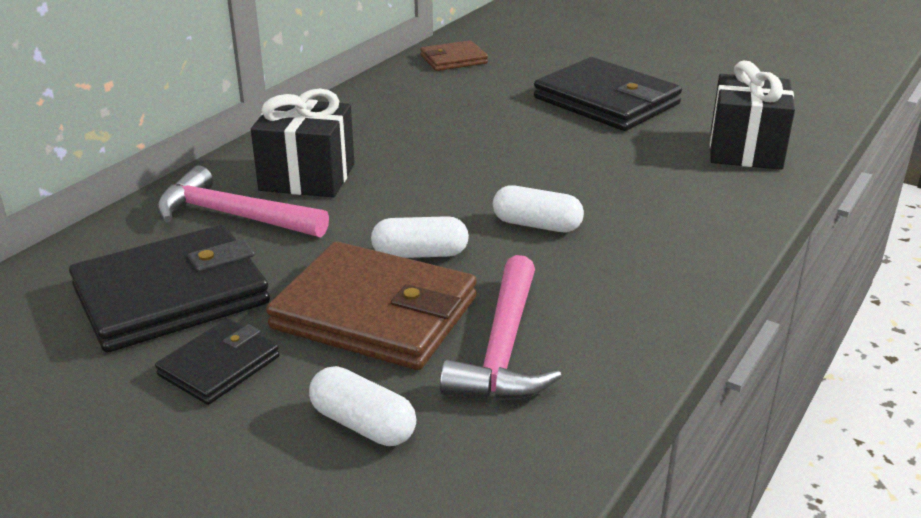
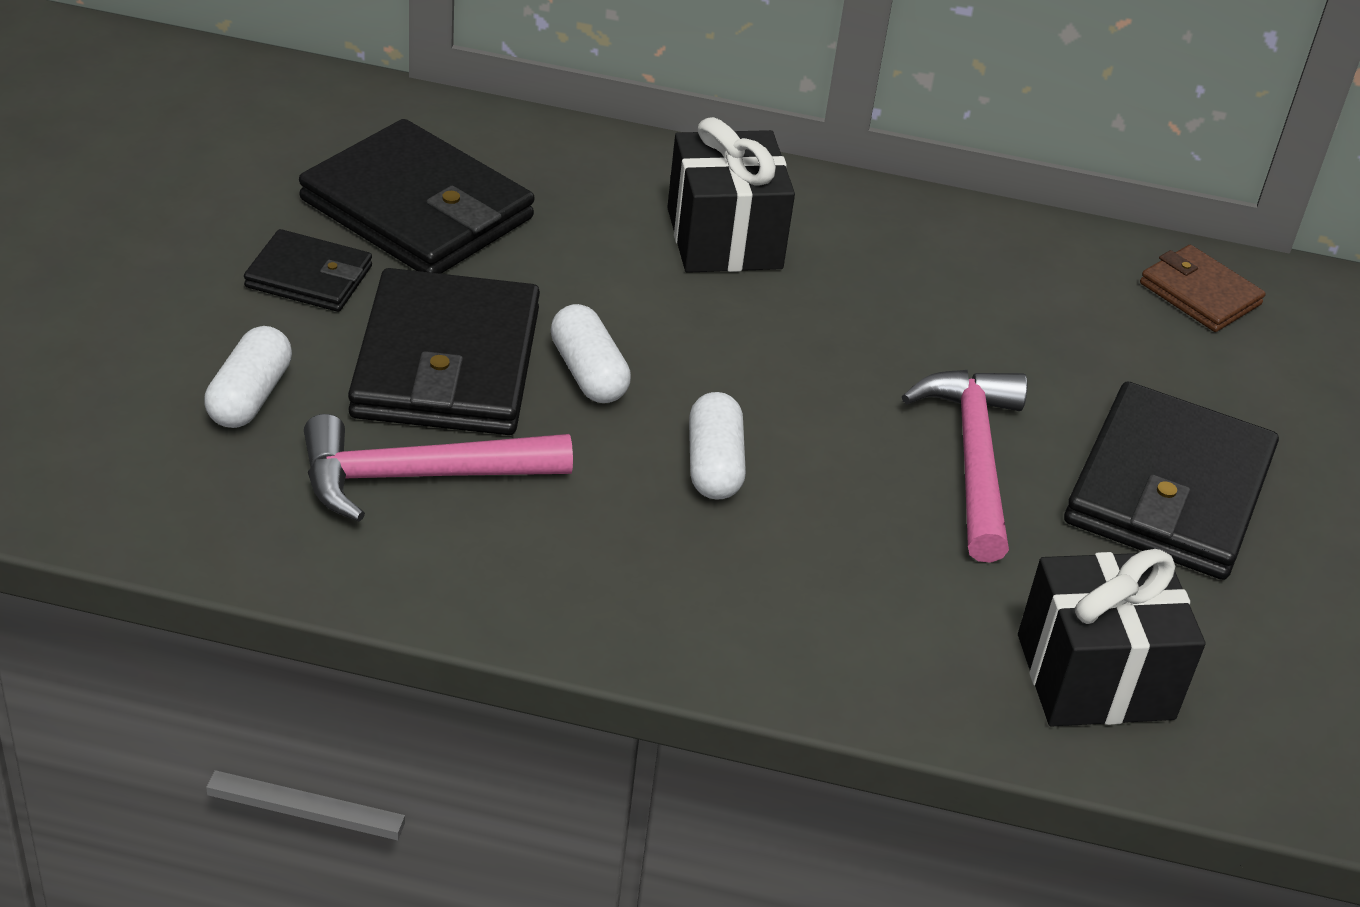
camera: 65 degrees right, 10 degrees up
pink hammer [157,166,329,237] -> pink hammer moved to [902,370,1027,563]
brown wallet [266,242,477,370] -> black wallet [348,268,540,435]

